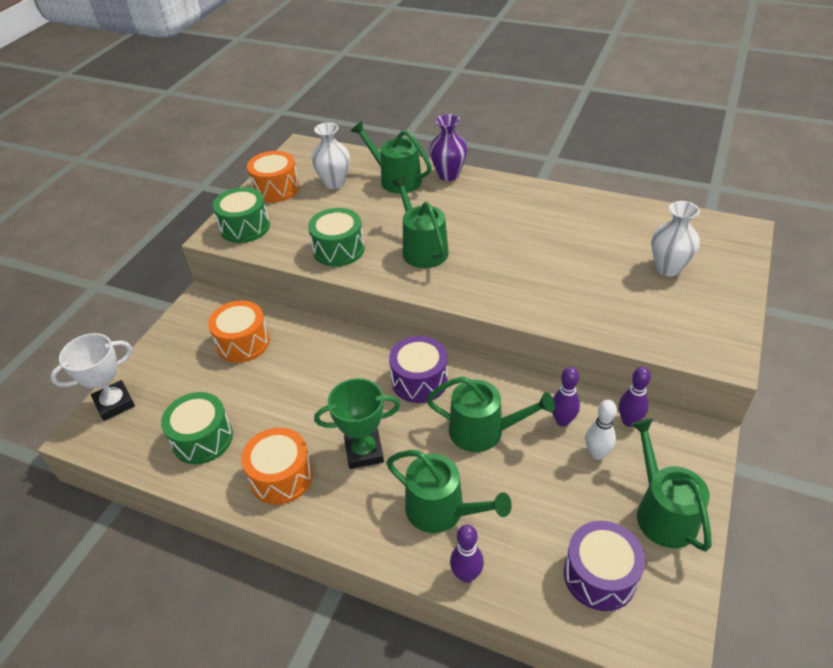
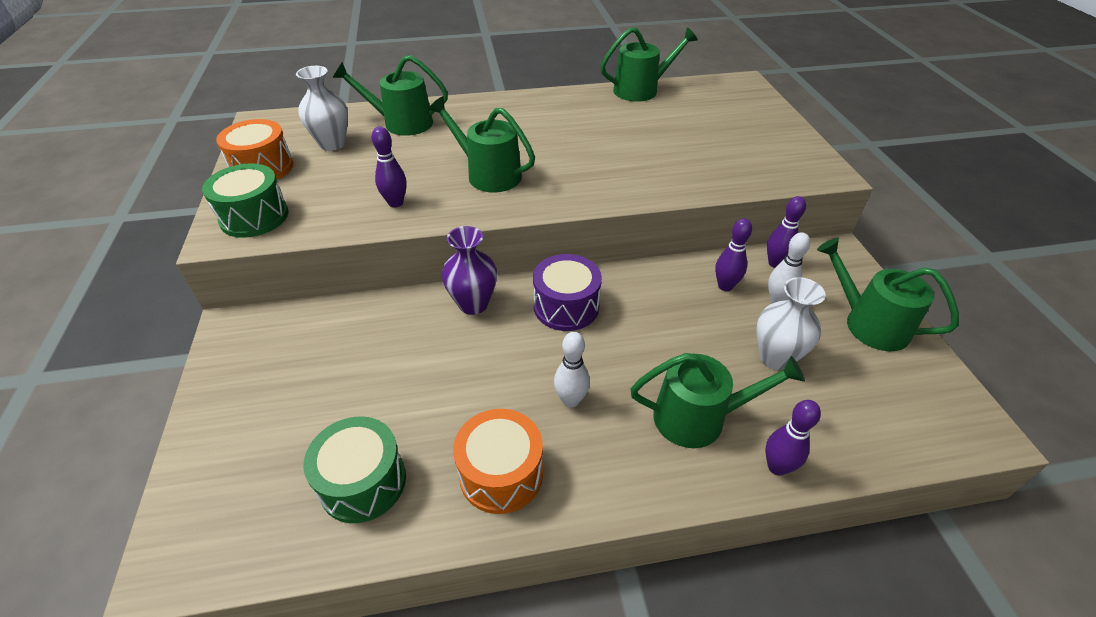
camera: 35 degrees left, 0 degrees up
white trophy [50,333,135,421] -> none
orange drum [208,300,270,363] -> none
green drum [308,208,364,267] -> purple bowling pin [372,127,406,207]
green trophy [314,378,400,469] -> white bowling pin [554,332,590,408]
green watering can [426,376,555,452] -> green watering can moved to [600,27,698,102]
purple vase [429,114,467,181] -> purple vase moved to [442,226,497,315]
purple drum [564,521,645,611] -> none
white vase [651,201,700,277] -> white vase moved to [756,277,826,370]

